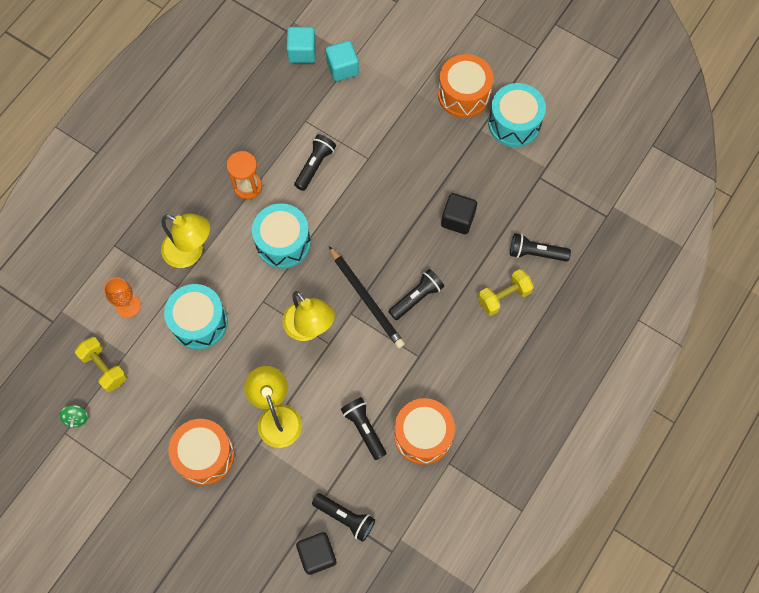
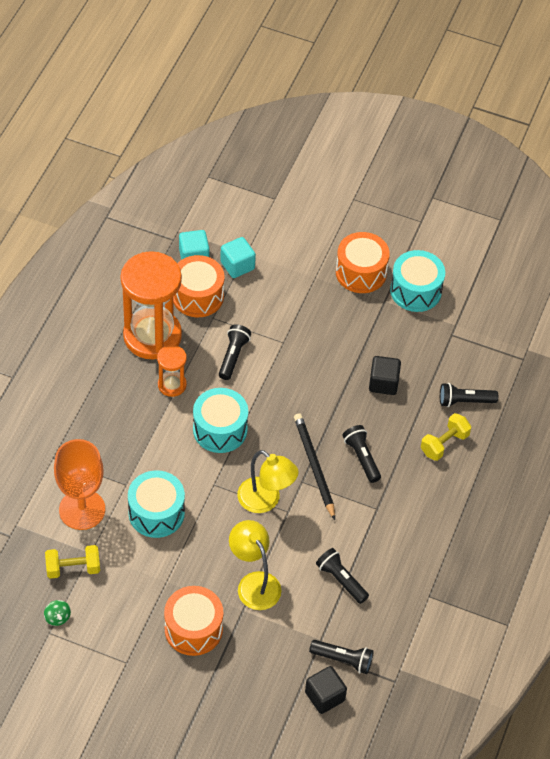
camera: 15 degrees left, 15 degrees down
yellow dumbbell [75,337,127,392] -> yellow dumbbell turned 45 degrees counterclockwise [45,545,100,579]
orange goblet [104,277,141,318] -> orange goblet [54,439,105,530], size x1.87
yellow lamp [161,213,210,268] -> none
black pencil [329,246,405,348] -> black pencil turned 150 degrees counterclockwise [294,413,335,520]
black flashlight [389,269,444,320] -> black flashlight turned 60 degrees counterclockwise [342,425,381,483]
orange drum [394,398,455,465] -> orange drum moved to [173,255,225,317]
none -> orange hourglass [121,251,182,360]

